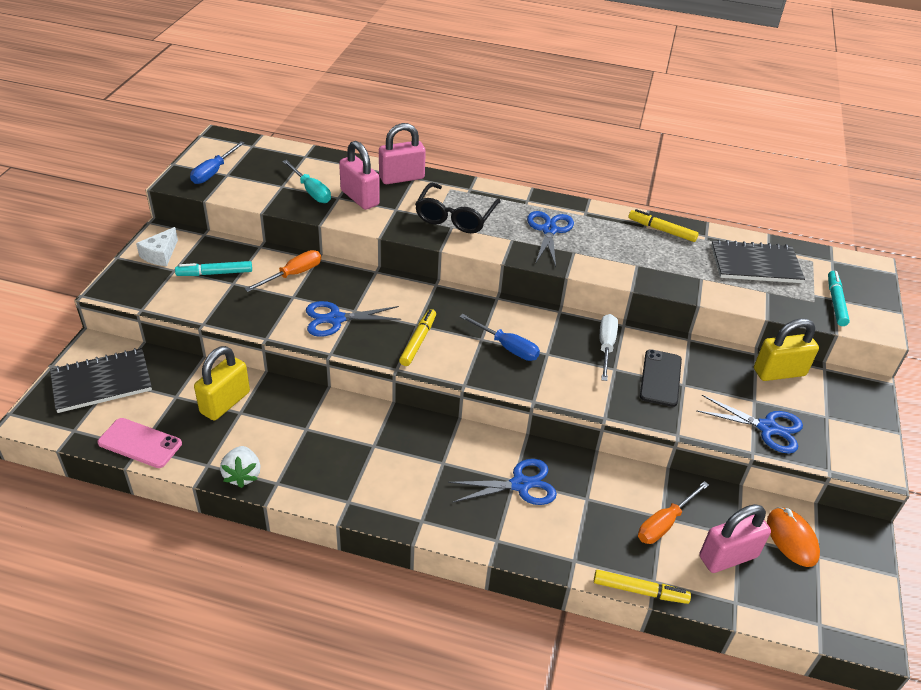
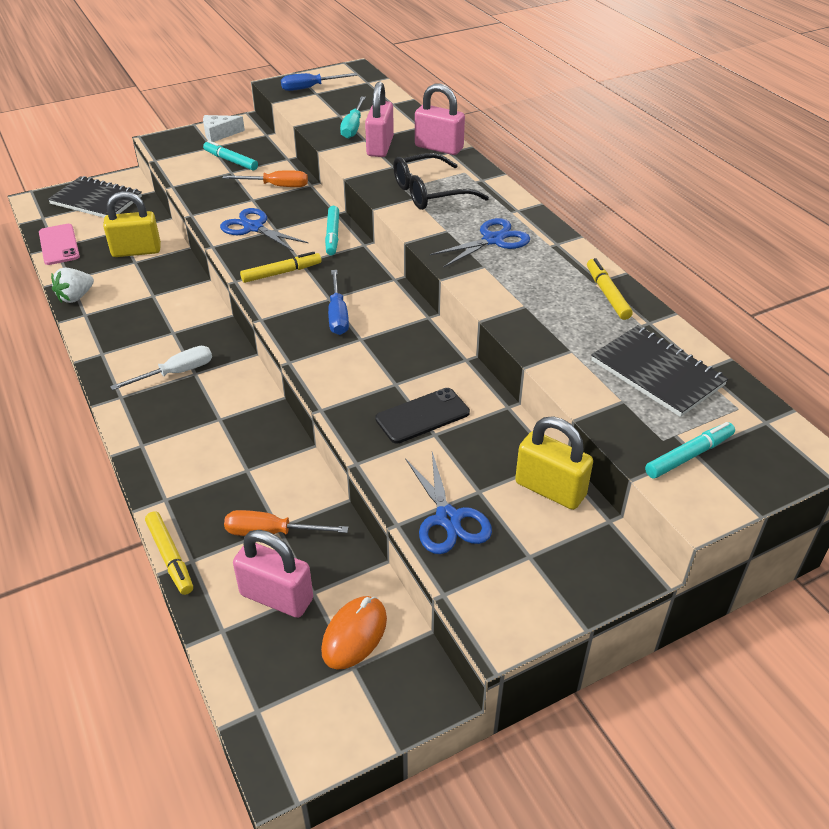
camera: 50 degrees right, 0 degrees up
blue scissors [448,459,557,505] -> none
white screwdriver [600,314,618,381] -> white screwdriver moved to [110,346,212,390]
none -> turquoise marker [325,206,339,255]

